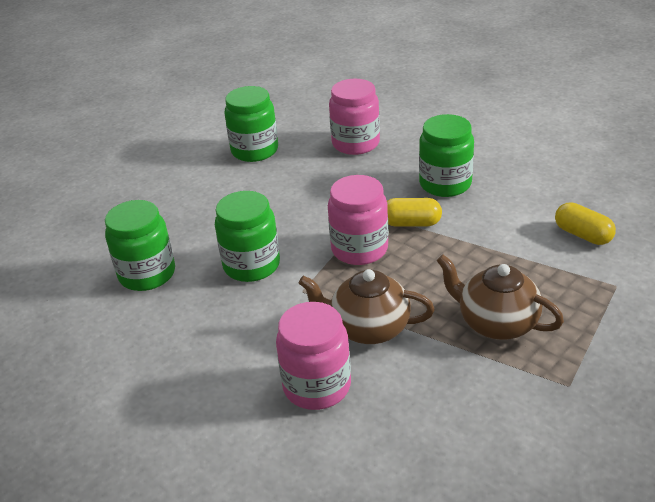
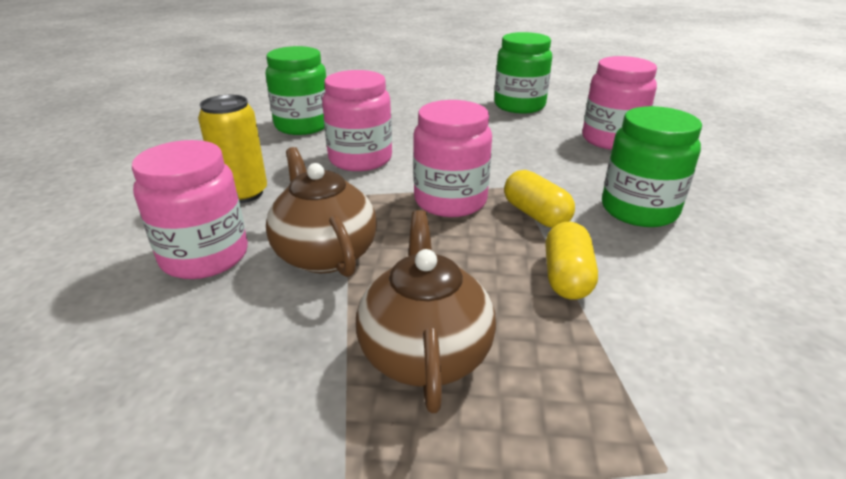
camera: 50 degrees right, 5 degrees down
green jar [215,191,280,282] -> pink jar [322,70,392,171]
yellow capsule [555,202,616,245] -> yellow capsule moved to [545,222,598,300]
none -> yellow can [198,95,267,203]

